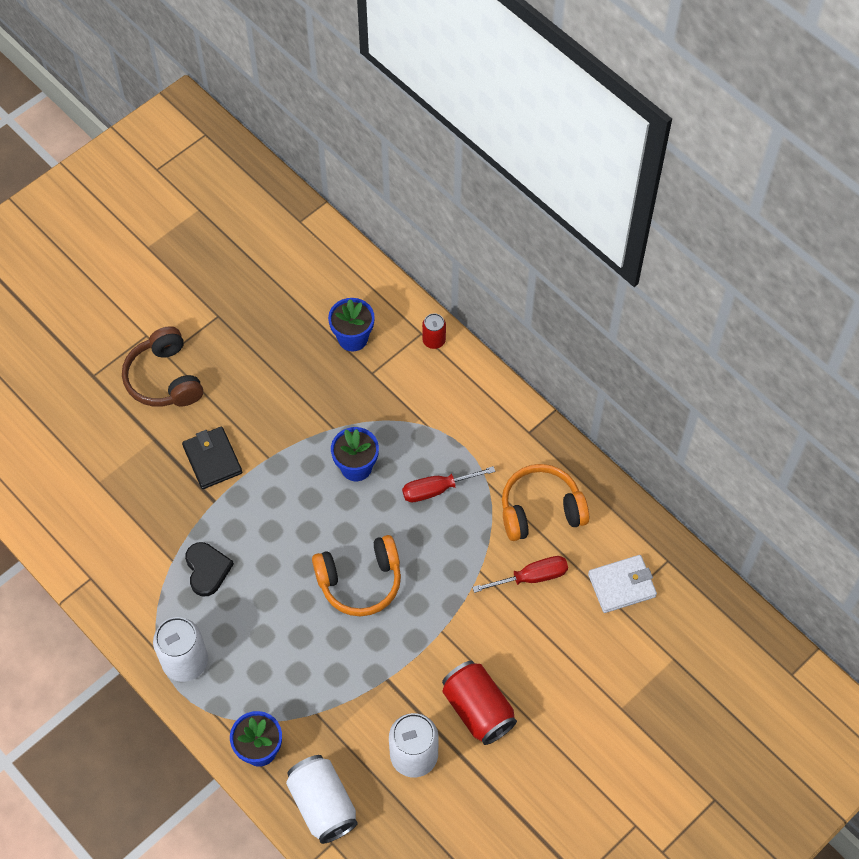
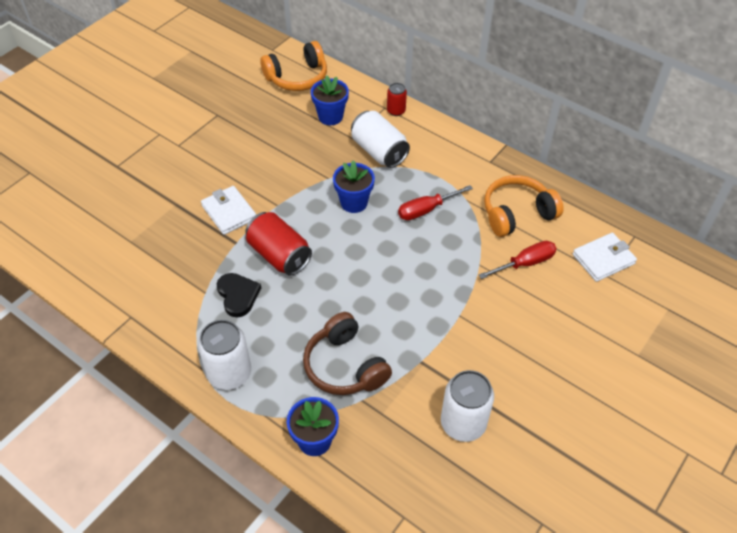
camera: 10 degrees left, 10 degrees down
brown headphones [122,326,203,407] -> brown headphones moved to [303,312,392,395]
black wallet [182,427,242,489] -> white wallet [201,186,256,235]
white can [286,755,358,844] -> white can moved to [351,111,410,168]
orange headphones [312,535,401,616] -> orange headphones moved to [260,41,327,91]
red can [442,661,517,745] -> red can moved to [245,212,312,276]

